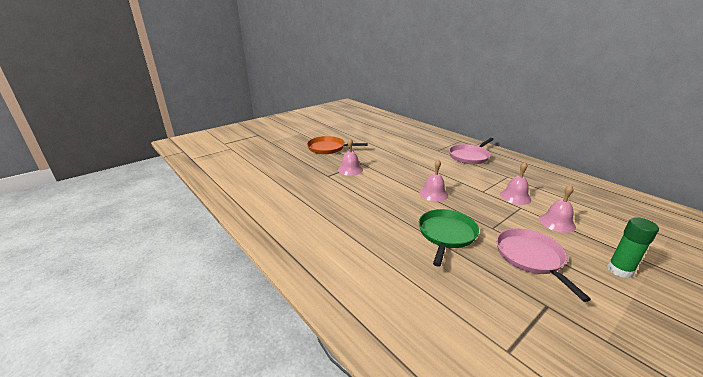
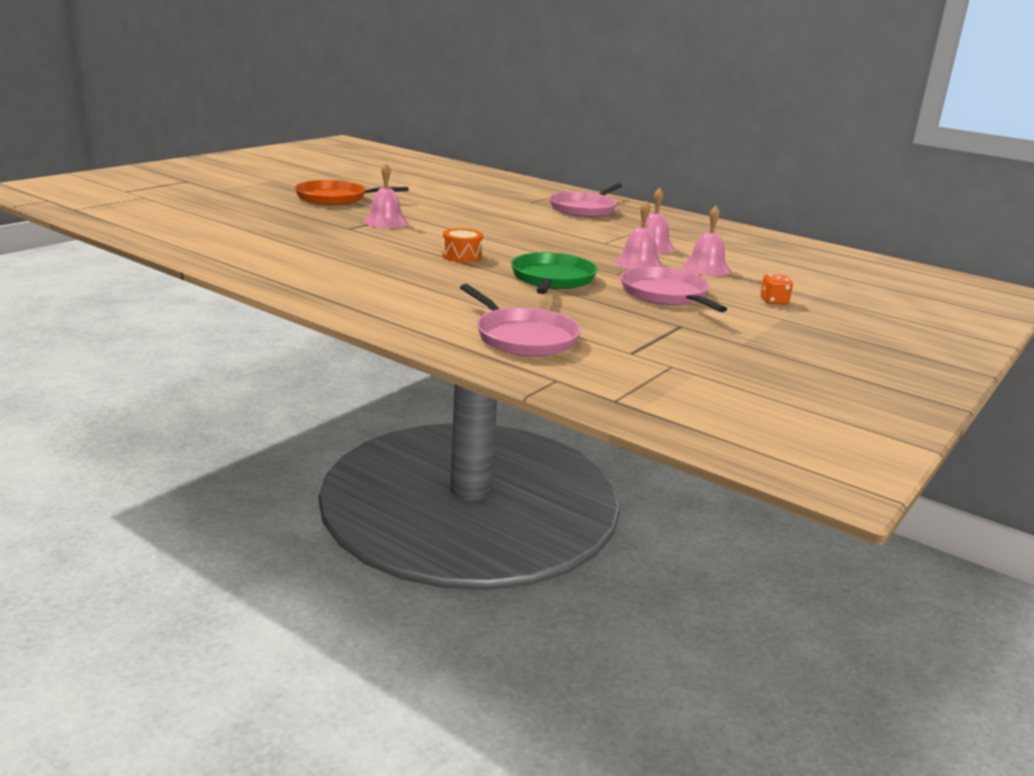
camera: 15 degrees left, 5 degrees down
pink bell [419,159,448,202] -> pink bell moved to [615,201,662,269]
green glue stick [607,217,659,278] -> orange dice [761,274,793,305]
none -> orange drum [442,228,483,263]
none -> pink pan [460,284,581,356]

